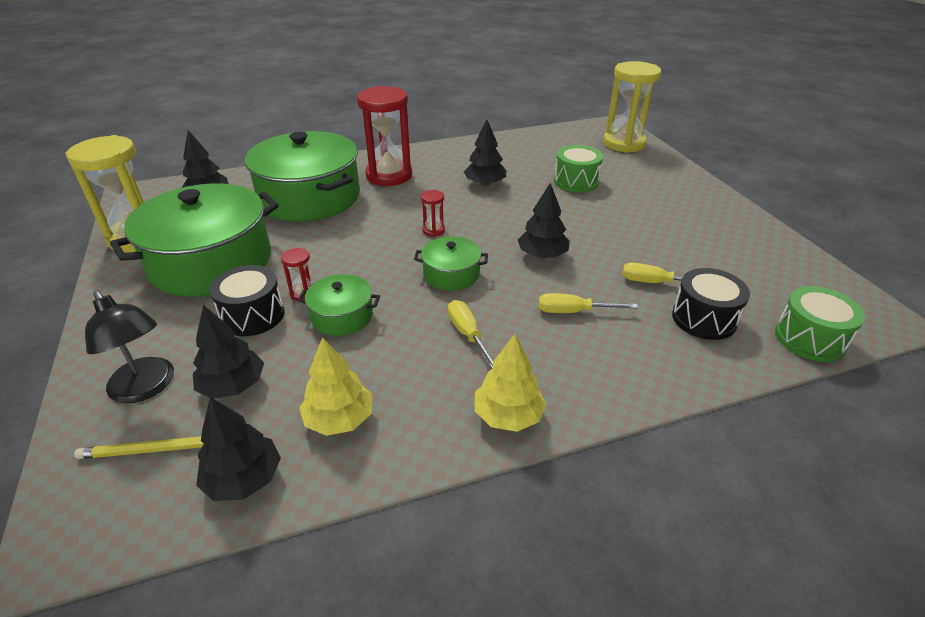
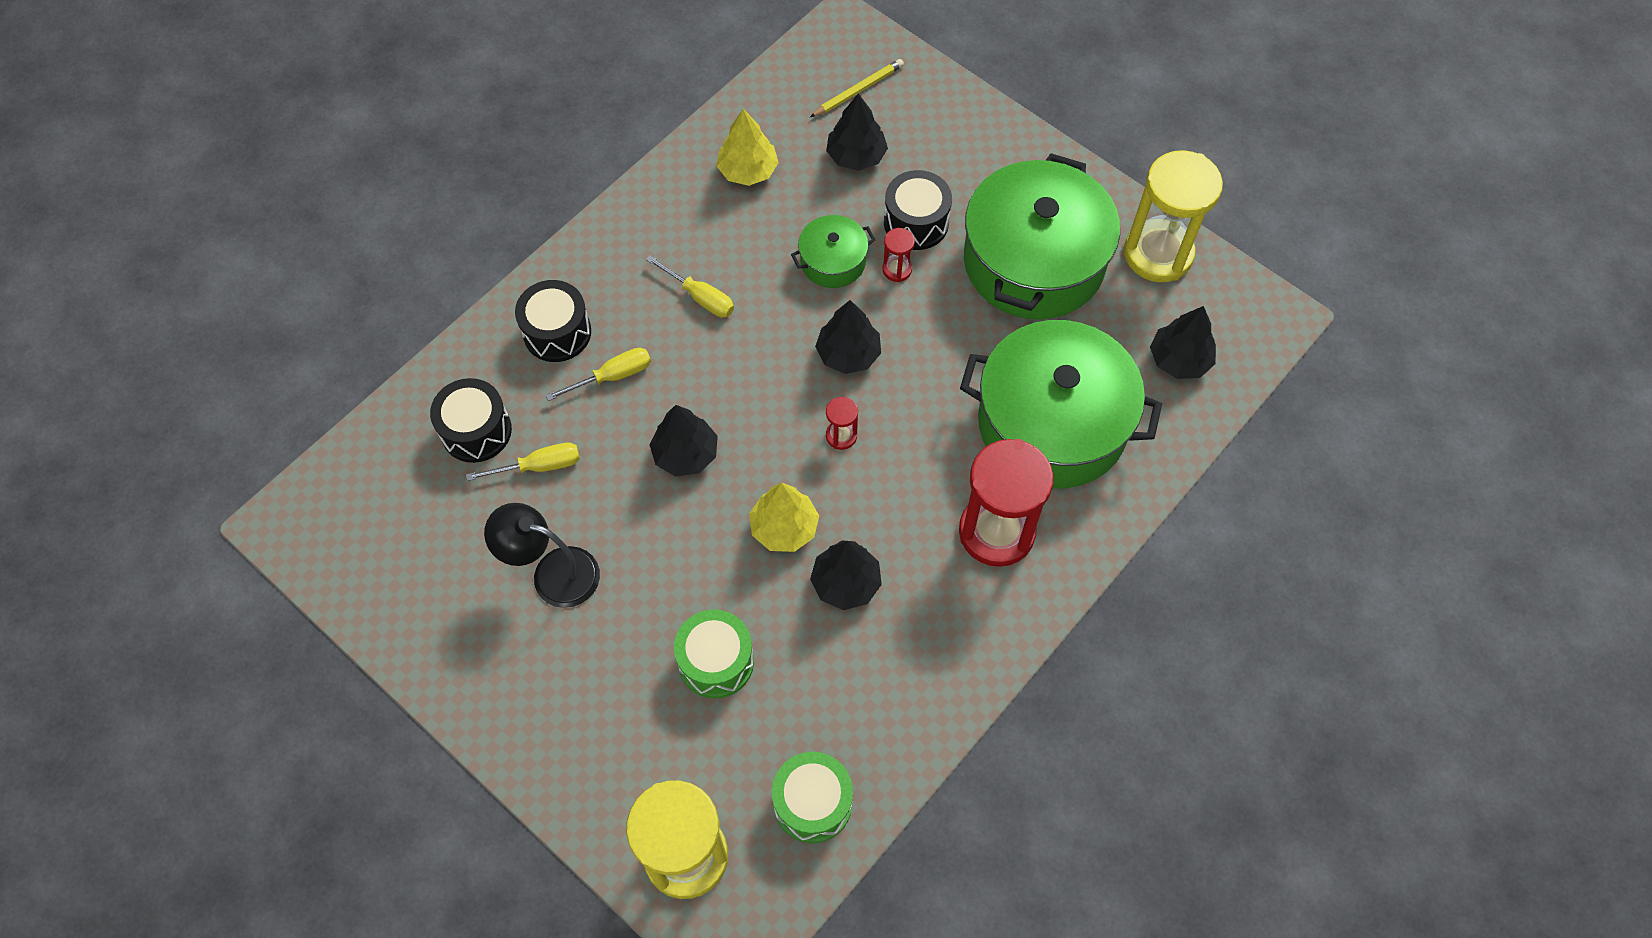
camera: 150 degrees right, 25 degrees up
black lamp [85,290,174,403] -> black lamp moved to [484,503,600,608]
black tree [196,397,281,501] -> black tree moved to [815,300,881,374]
green pot [414,236,488,291] -> none
yellow tree [474,334,547,432] -> yellow tree moved to [749,483,819,552]
green drum [775,286,865,362] -> green drum moved to [772,752,853,843]
none -> black drum [515,280,591,362]

